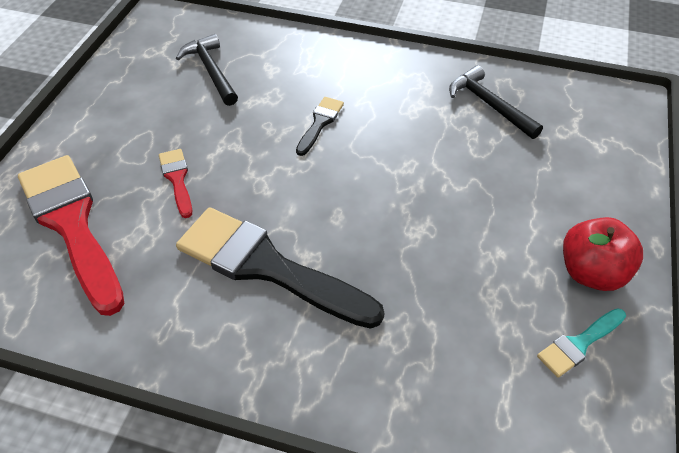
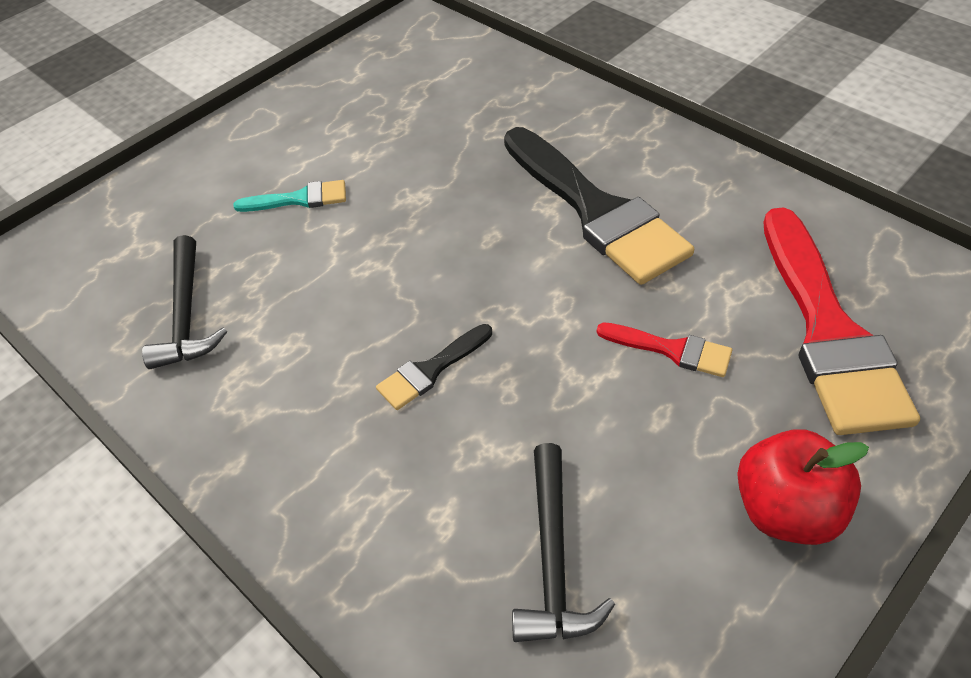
camera: 150 degrees left, 0 degrees up
red brush [159,149,192,218] -> red brush turned 75 degrees counterclockwise [597,322,732,377]
turquoise brush [537,308,626,378] -> turquoise brush moved to [233,180,346,212]
red apple [563,217,643,291] -> red apple moved to [737,429,869,545]

